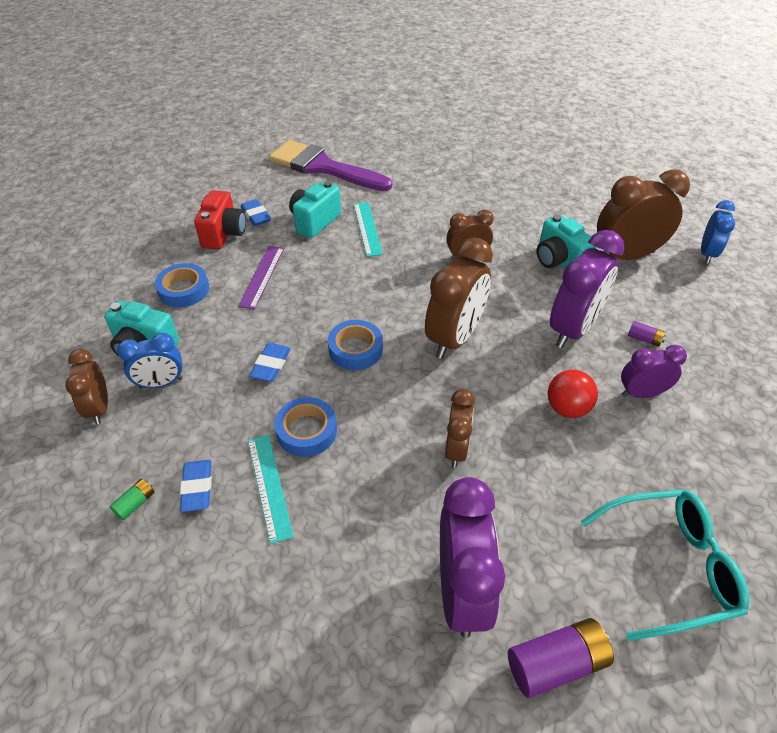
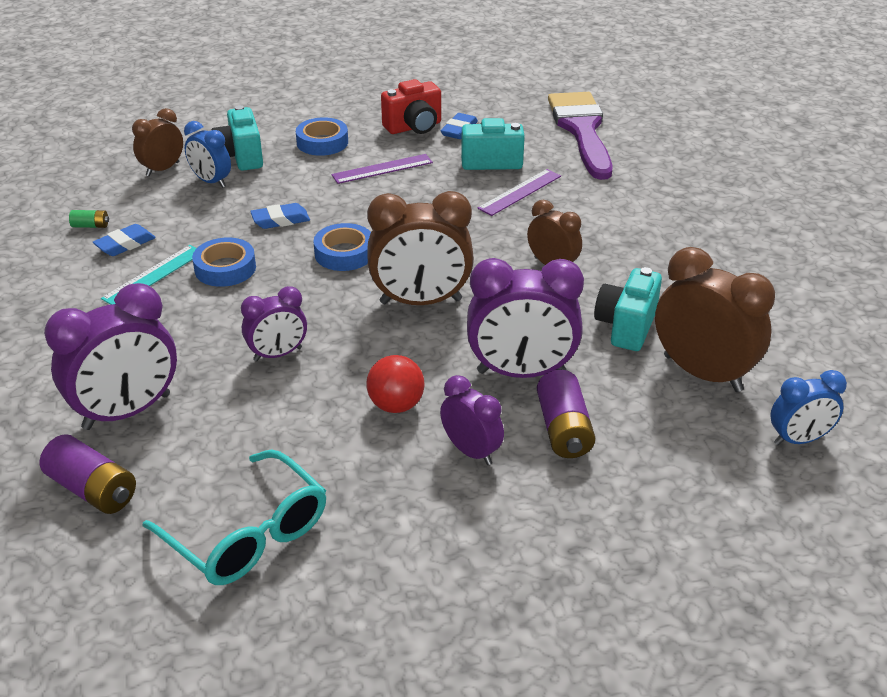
camera: 55 degrees right, 10 degrees down
turquoise ruler [354,202,383,257] -> purple ruler [477,169,561,216]
brown clock [445,389,475,468] -> purple clock [241,286,307,361]
purple battery [628,321,666,347] -> purple battery [537,370,595,458], size x1.98

